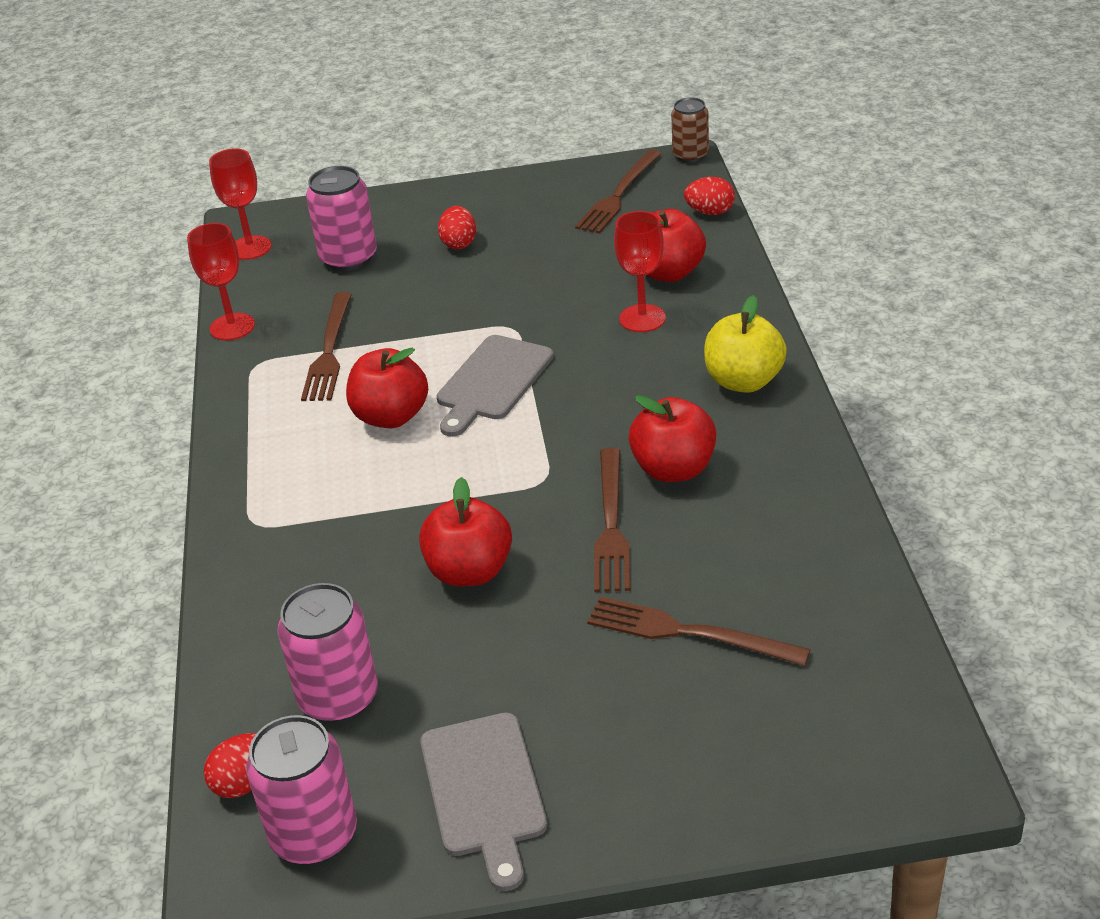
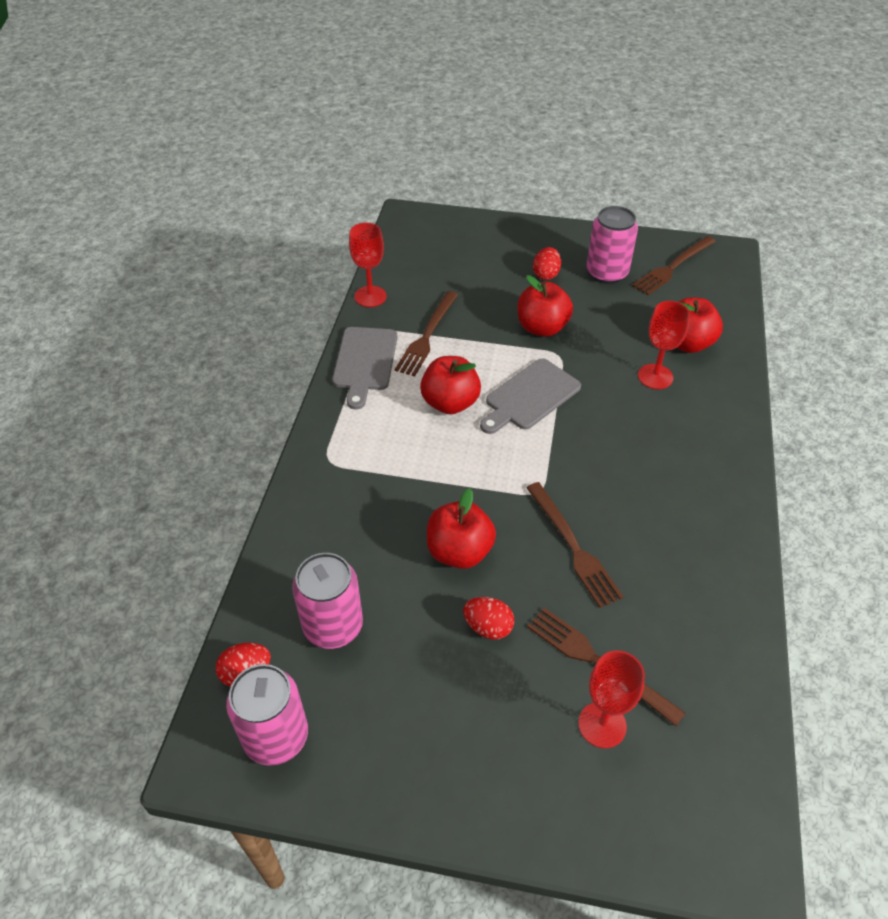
camera: 15 degrees right, 10 degrees up
red goblet [209,148,271,260] -> red goblet moved to [578,651,645,748]
pink can [306,166,377,271] -> pink can moved to [586,206,638,284]
grey cutting board [420,712,547,891] -> grey cutting board moved to [332,327,398,409]
brown fork [594,448,630,592] -> brown fork turned 45 degrees counterclockwise [526,482,624,608]
red apple [629,395,716,482] -> red apple moved to [518,275,573,337]
brown can [671,97,709,163] -> none
red egg [684,177,735,215] -> red egg moved to [463,597,514,640]
yellow apple [704,295,787,393] -> none

